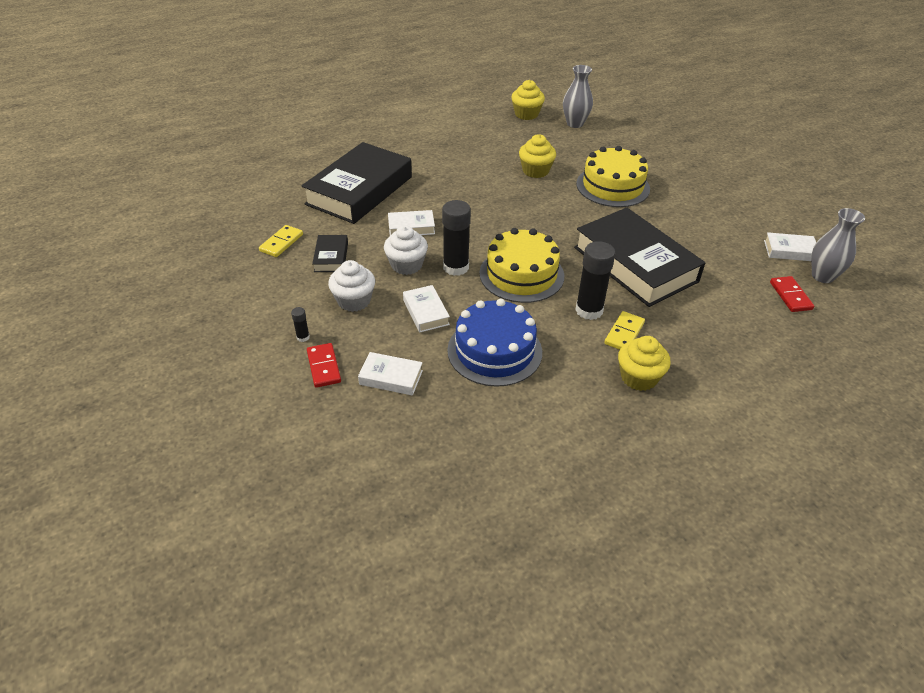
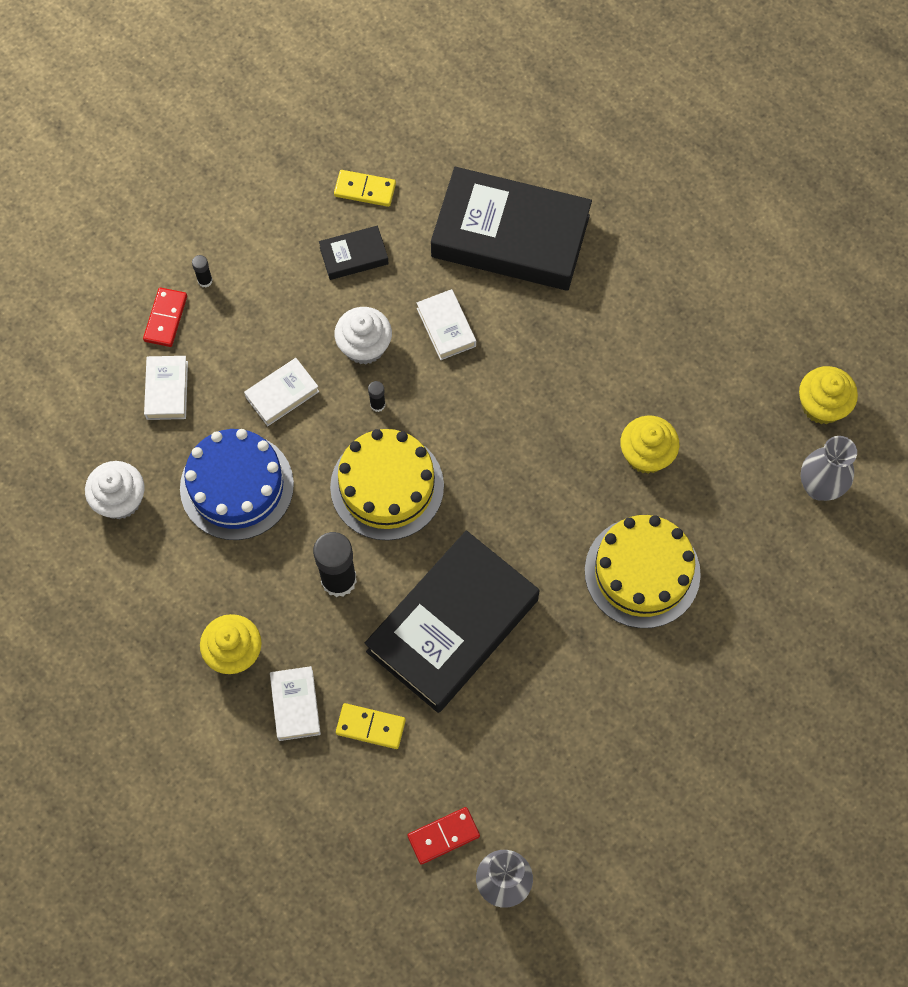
camera: 75 degrees right, 25 degrees up
red domino [307,343,341,388] -> red domino turned 45 degrees counterclockwise [143,288,187,347]
white cupcake [328,260,375,312] -> white cupcake moved to [85,461,145,519]
black glue stick [442,200,471,276] -> black glue stick [368,381,385,412], size x0.45
yellow domino [604,311,645,350] -> yellow domino moved to [336,703,406,749]
white book [764,232,816,261] -> white book moved to [270,666,321,741]

